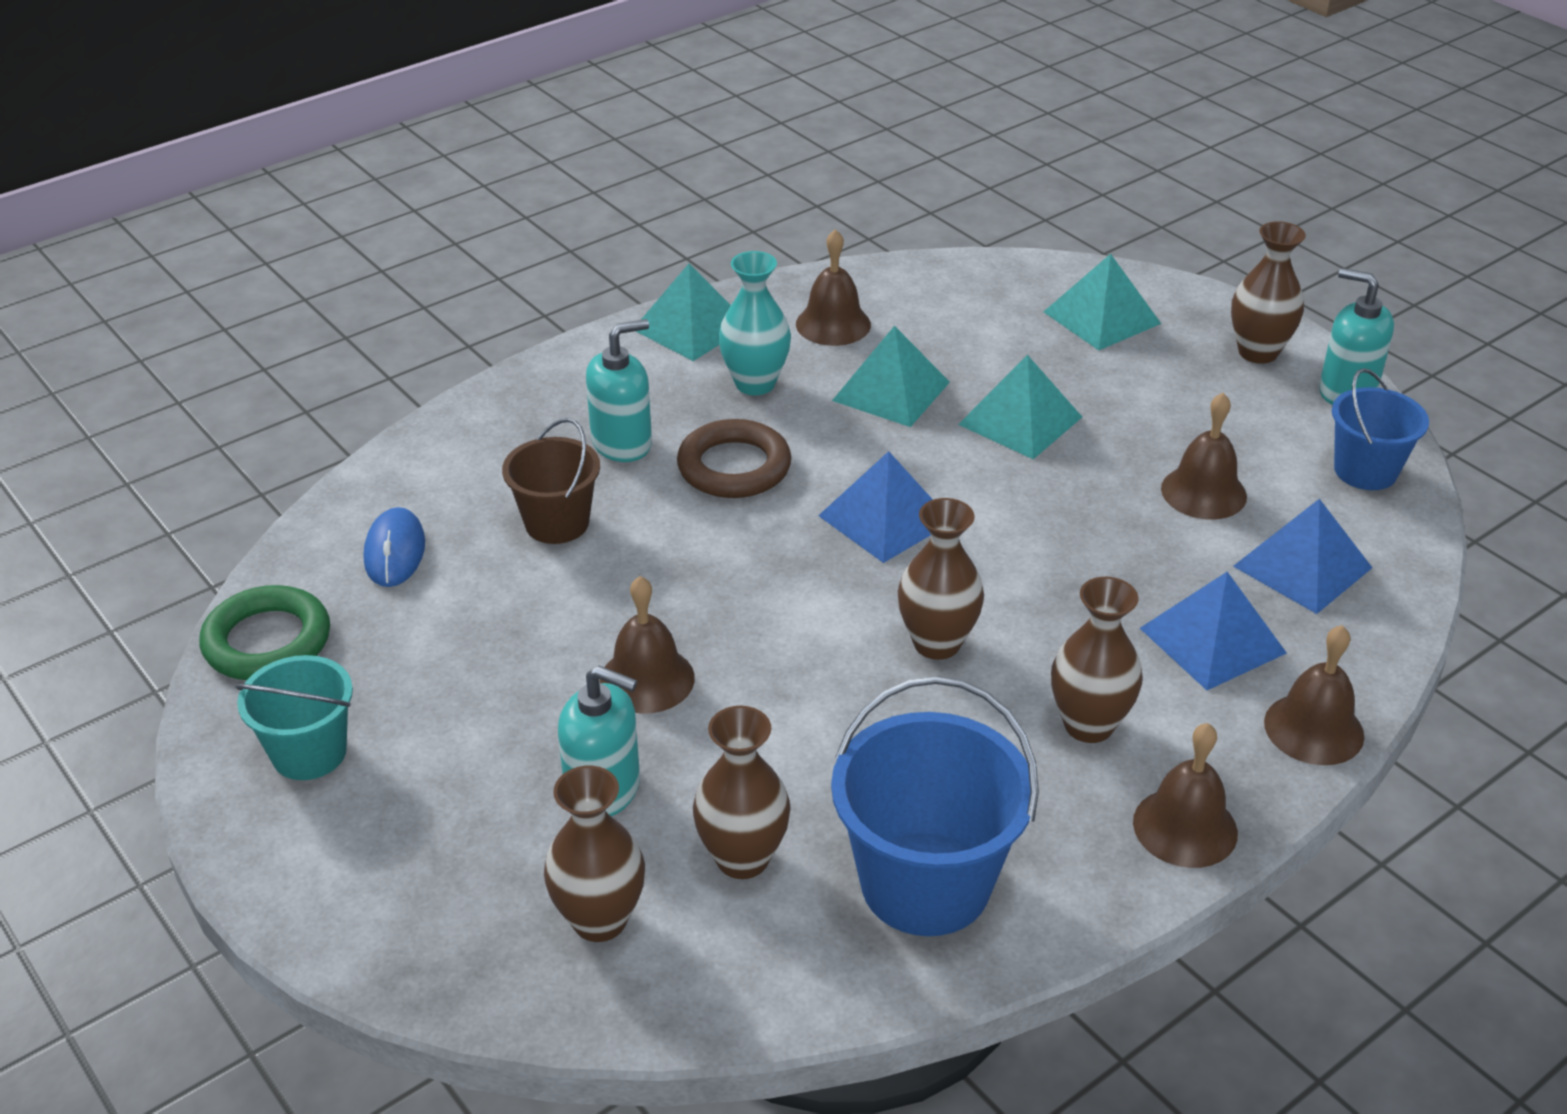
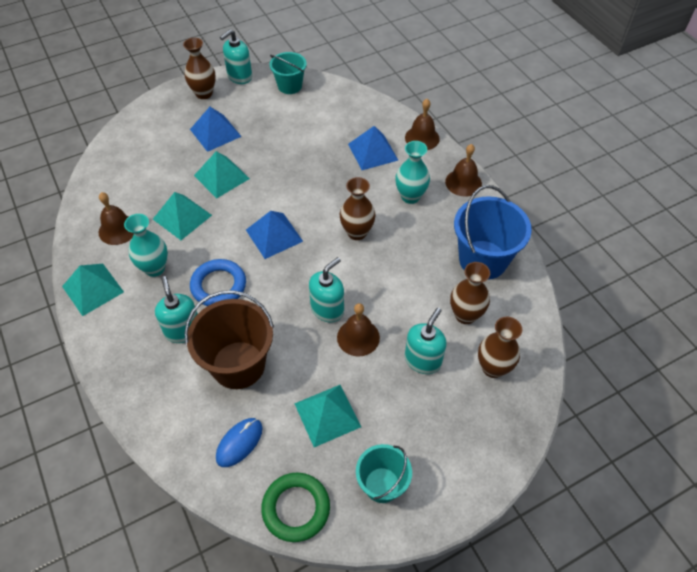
camera: 80 degrees left, 15 degrees up
blue mouse [364,507,425,587] -> blue mouse turned 60 degrees counterclockwise [216,418,262,467]
brown bucket [502,418,600,544] -> brown bucket [184,290,274,389], size x1.65
brown ring [677,419,791,498] -> blue ring [190,259,246,306]
turquoise pyramid [1044,254,1161,350] -> turquoise pyramid moved to [294,385,361,447]
brown vase [1051,577,1143,743] -> turquoise vase [395,141,430,204]
brown bell [1161,393,1247,520] -> none
blue pyramid [1233,499,1372,614] -> blue pyramid moved to [190,107,242,152]
blue bucket [1332,368,1429,490] -> turquoise bucket [270,52,307,94]
none -> turquoise soap dispenser [309,257,344,323]

